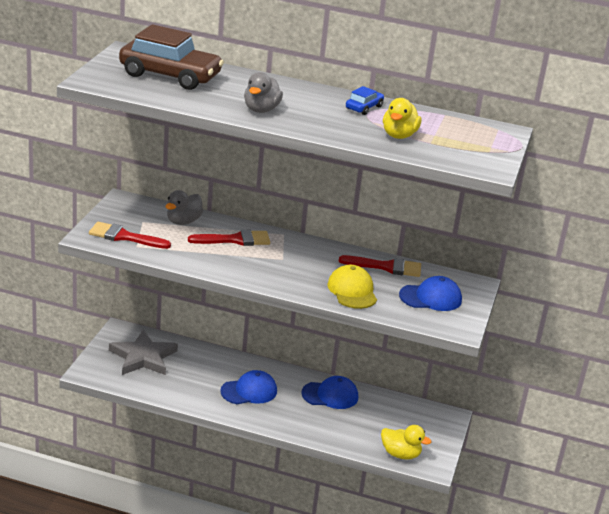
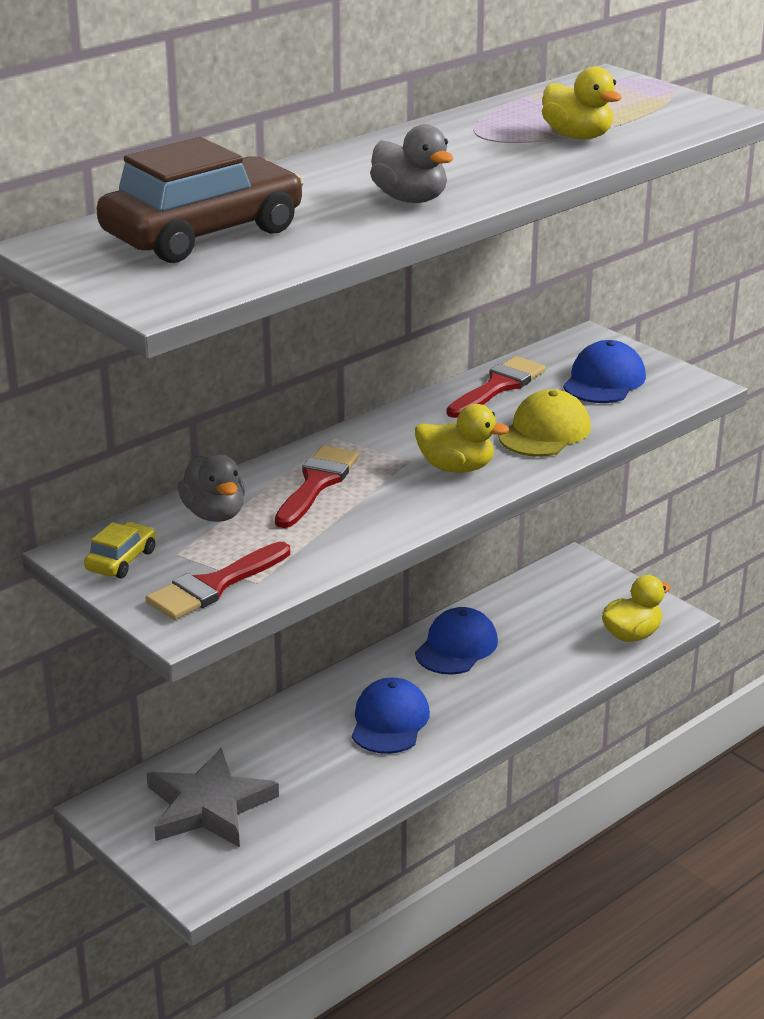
camera: 55 degrees left, 0 degrees up
yellow cap [327,265,377,309] -> yellow cap turned 105 degrees clockwise [499,389,591,457]
blue car [346,86,384,115] -> none
none -> yellow car [84,522,156,578]
none -> yellow duck [415,404,509,473]

